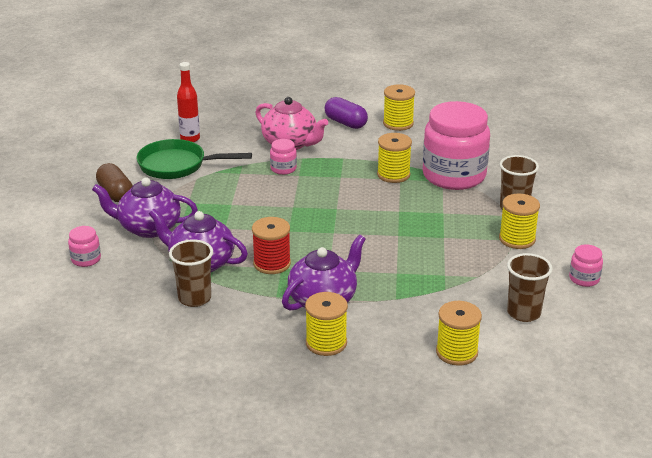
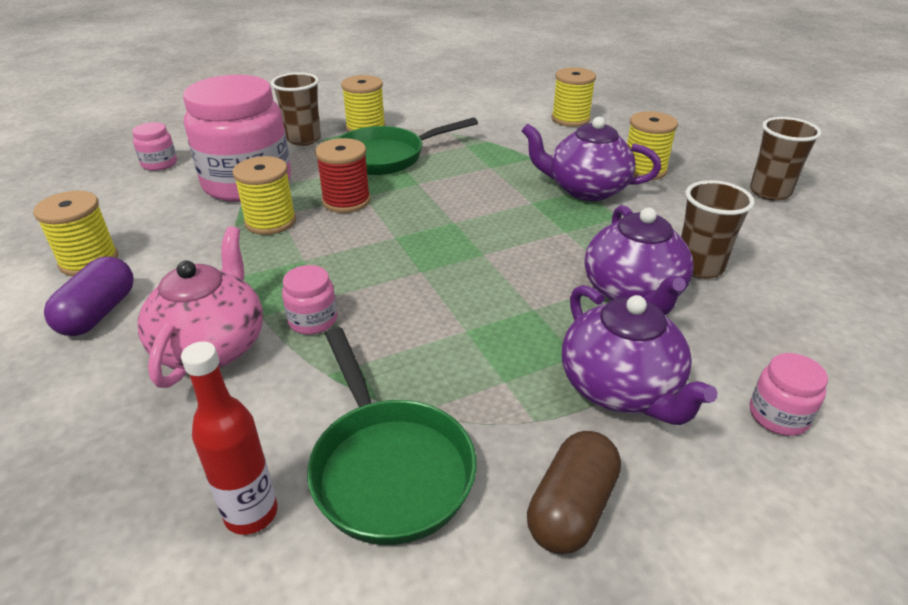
camera: 120 degrees left, 5 degrees up
red spool [252,217,291,274] -> red spool moved to [315,138,371,213]
brown cup [507,253,553,322] -> brown cup moved to [750,117,821,201]
pink jar [569,244,603,287] -> pink jar moved to [132,122,177,171]
none -> green pan [338,117,478,175]

